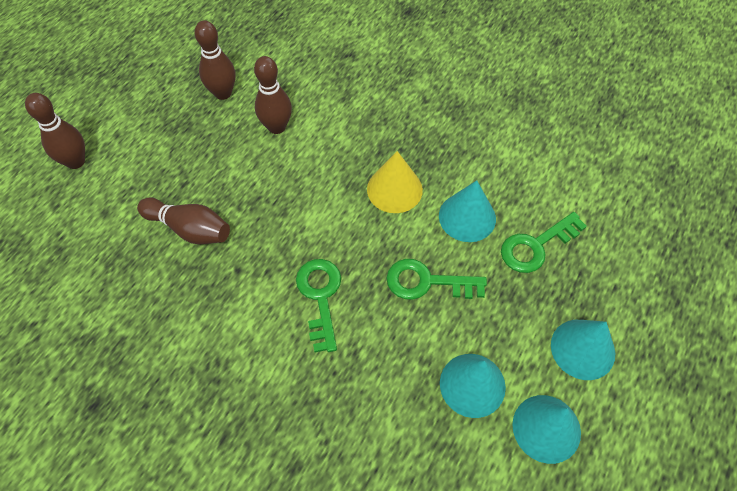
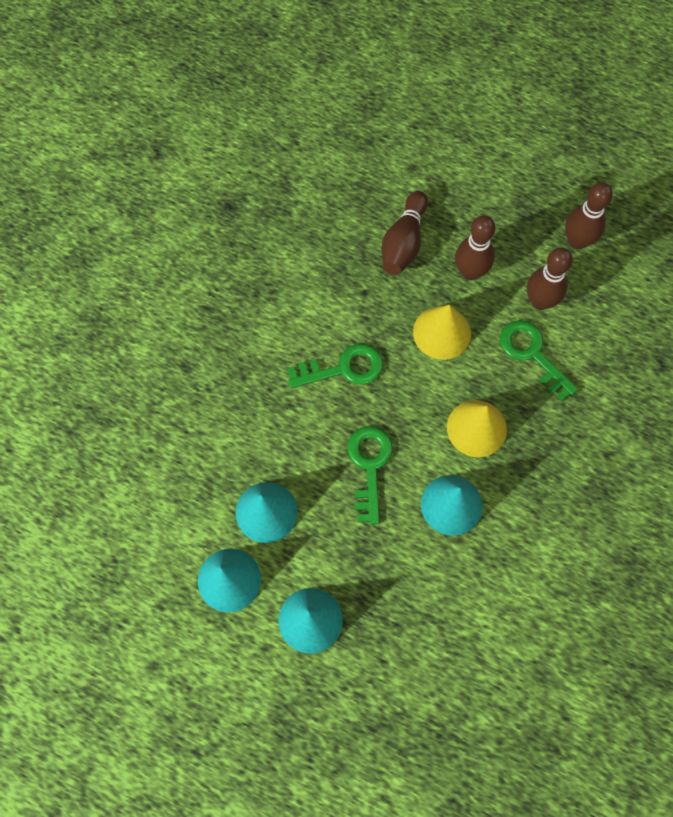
camera: 85 degrees right, 10 degrees up
brown bowling pin [25,93,85,169] -> brown bowling pin moved to [455,215,495,280]
green key [501,212,587,273] -> green key moved to [500,320,578,402]
none -> yellow cone [413,305,471,360]

